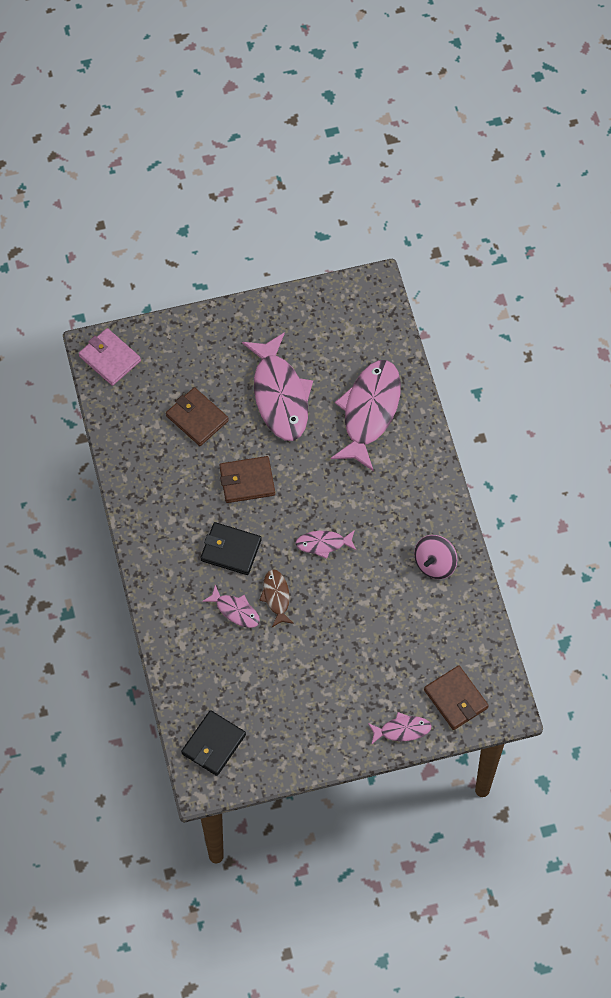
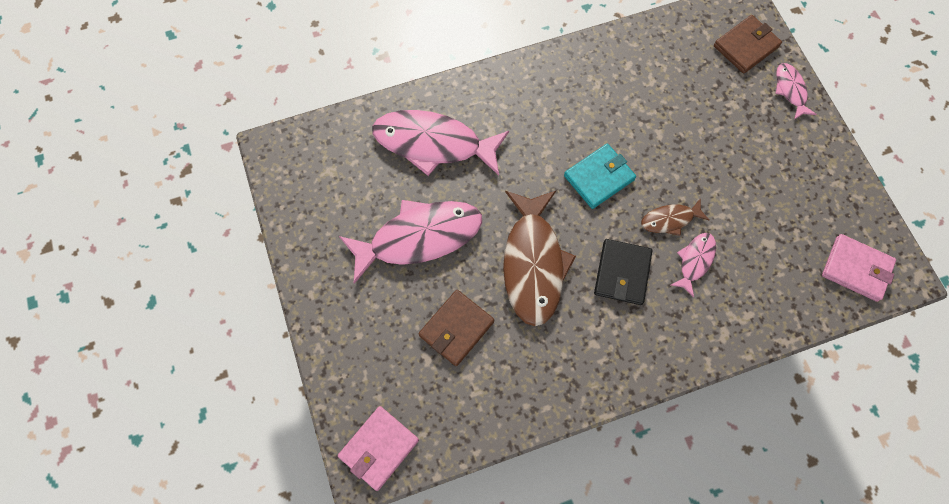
camera: 95 degrees left, 5 degrees up
black wallet [181,710,246,776] -> pink wallet [822,234,896,302]
brown wallet [219,456,275,503] -> brown fish [503,191,576,326]
pink fish [295,530,356,559] -> turquoise wallet [564,144,636,209]
pink spinning top [414,535,457,579] -> none

